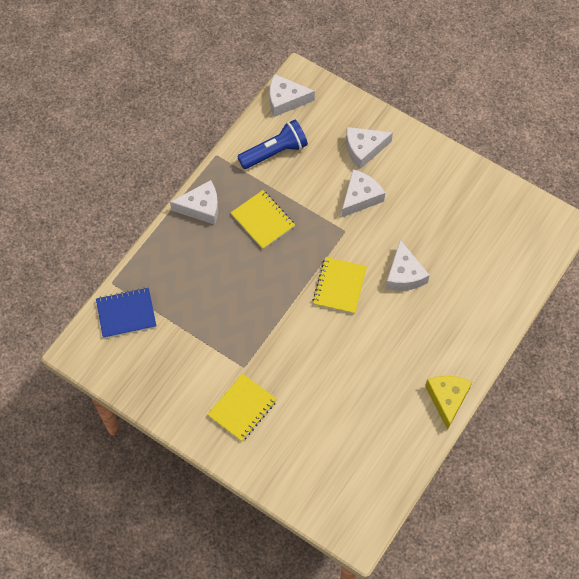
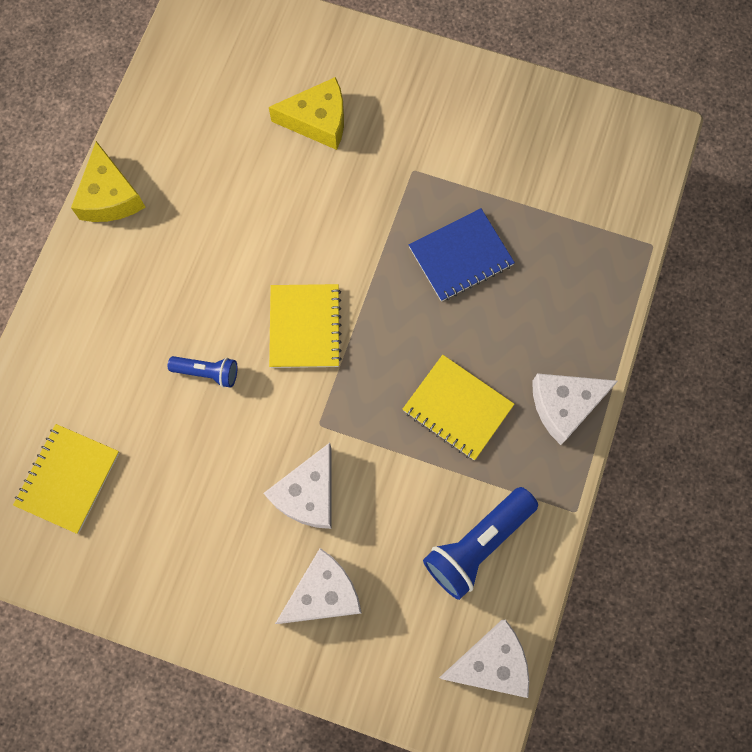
camera: 165 degrees right, 10 degrees up
blue notebook [96,288,156,338] -> blue notebook moved to [409,208,515,302]
yellow notebook [207,373,277,442] -> yellow notebook moved to [13,424,119,534]
white cheese [386,240,430,291] -> blue flashlight [168,356,238,388]
none -> yellow cheese [269,77,344,150]

